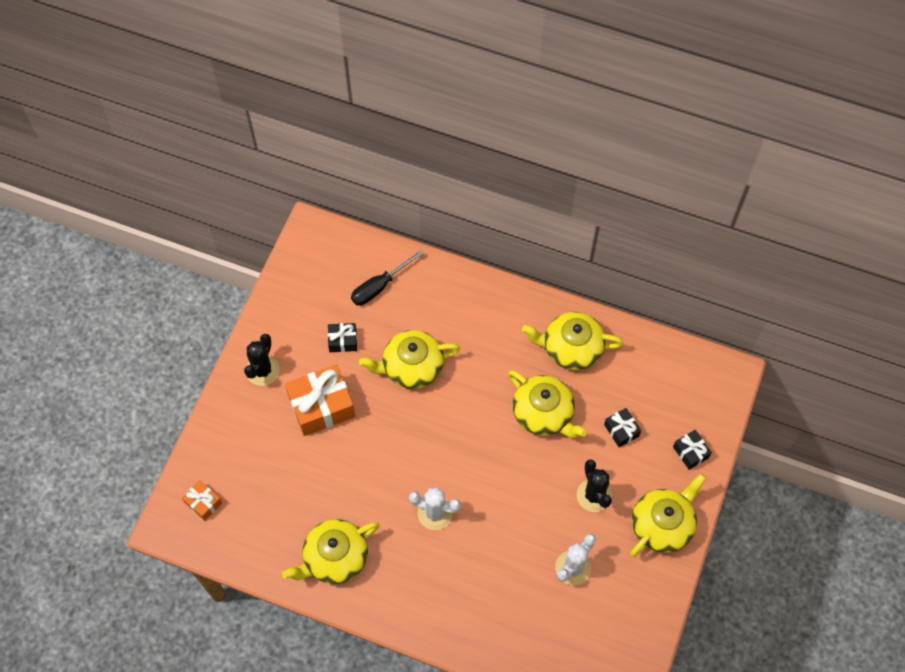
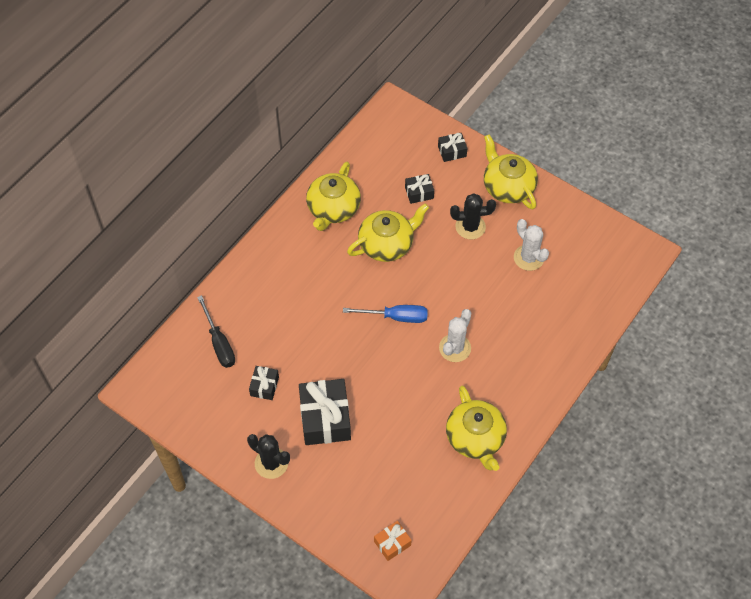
camera: 75 degrees left, 5 degrees down
orange gift [285,364,355,436] -> black gift [299,379,351,445]
yellow teapot [359,330,460,389] -> none
none -> blue screwdriver [343,305,428,323]

